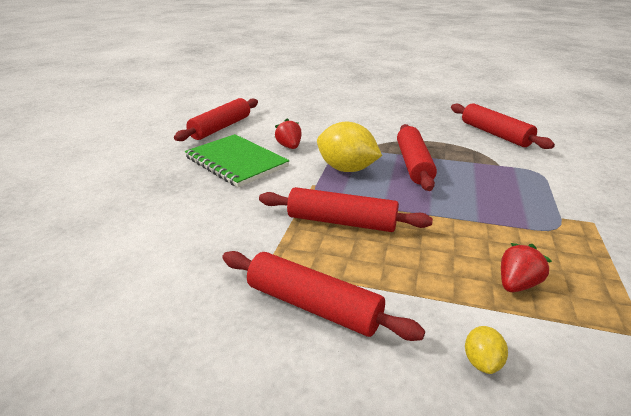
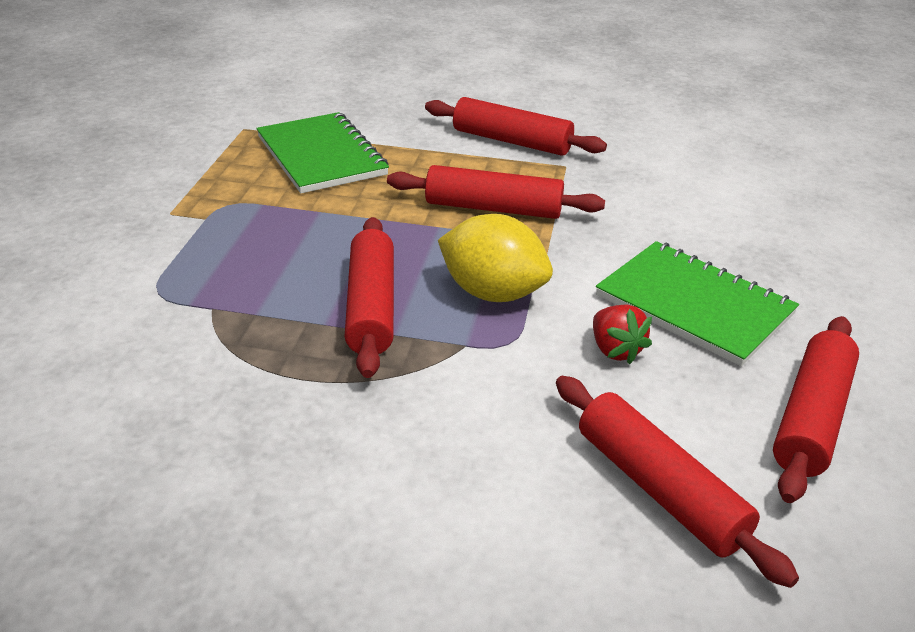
camera: 175 degrees right, 5 degrees up
red rolling pin [451,103,555,149] -> red rolling pin moved to [556,376,799,588]
yellow lemon [465,326,508,374] -> none
red strawberry [501,243,552,292] -> green notebook [256,112,389,193]

